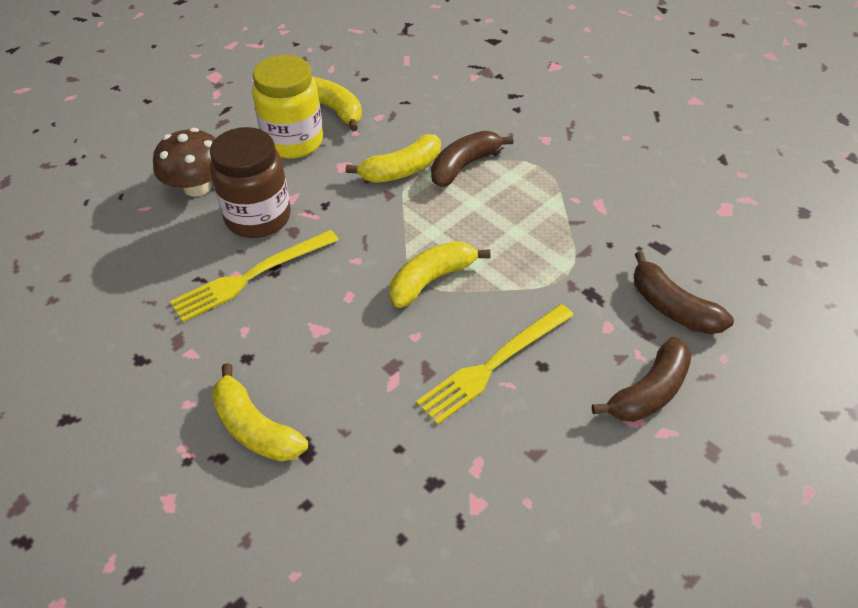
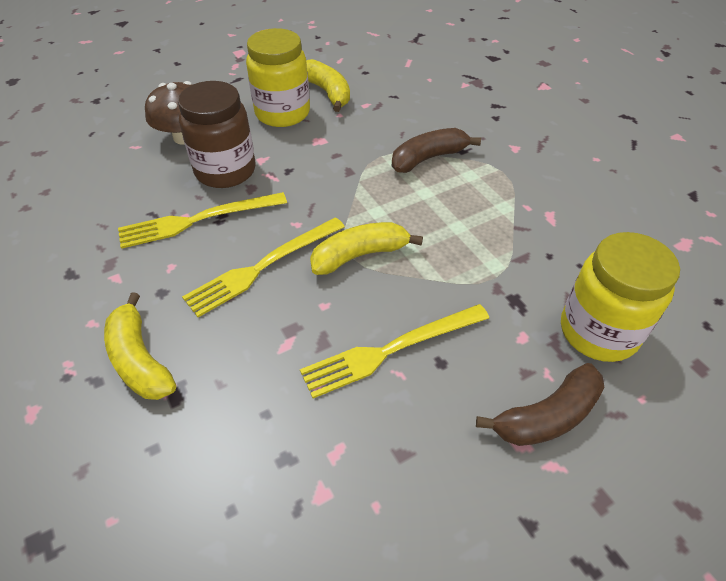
camera: 15 degrees right, 0 degrees up
yellow banana [346,134,441,183] -> none
brown banana [634,251,734,334] -> yellow jar [561,232,680,362]
none -> yellow fork [182,217,345,317]

